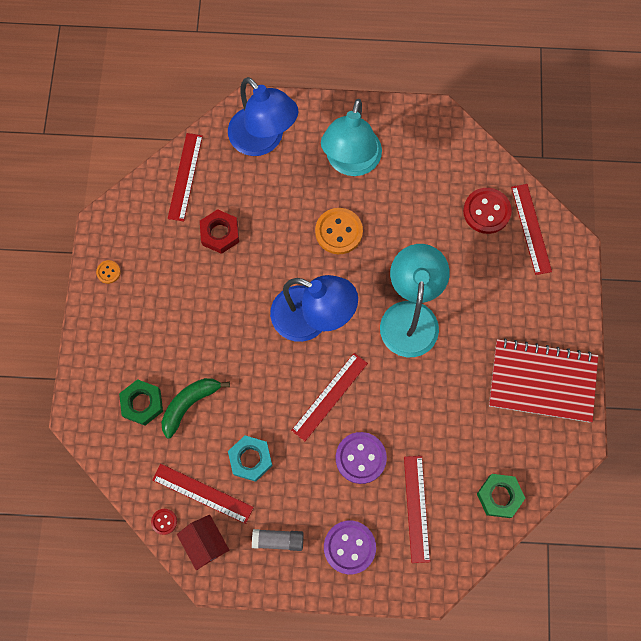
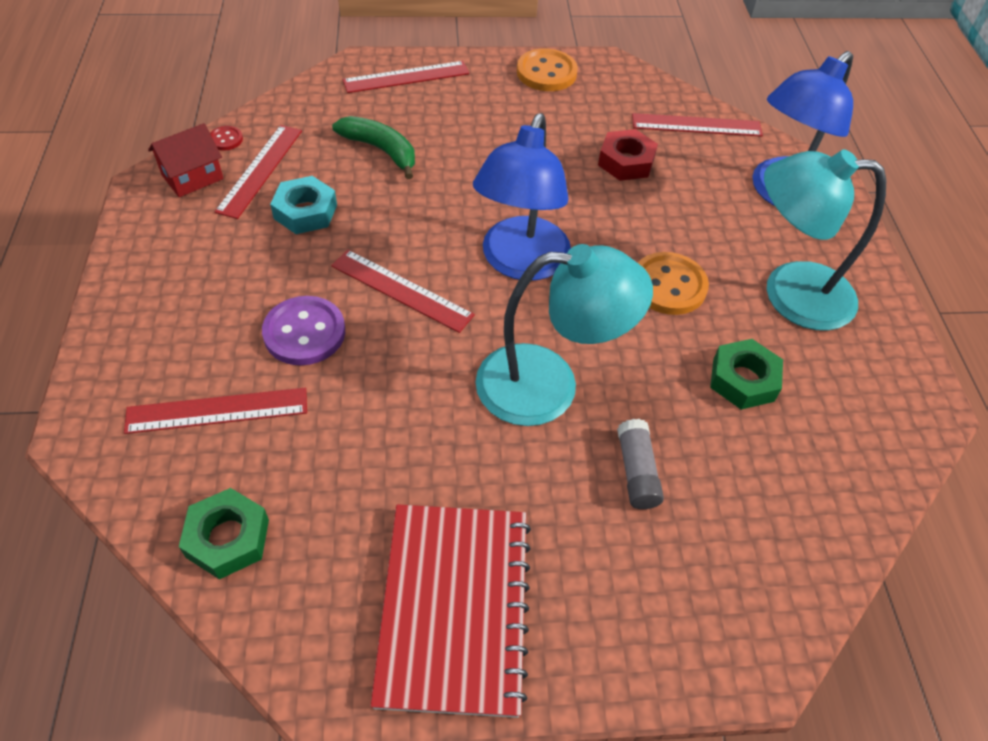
camera: 80 degrees right, 20 degrees down
orange button [96,260,121,284] -> orange button [517,48,578,91], size x2.03
green nut [119,379,163,426] -> green nut moved to [710,339,783,410]
grey glue stick [252,529,304,551] -> grey glue stick moved to [617,419,664,509]
purple button [324,521,376,574] -> none
red button [463,188,512,234] -> none
red ruler [511,184,552,275] -> red ruler moved to [343,61,469,93]

